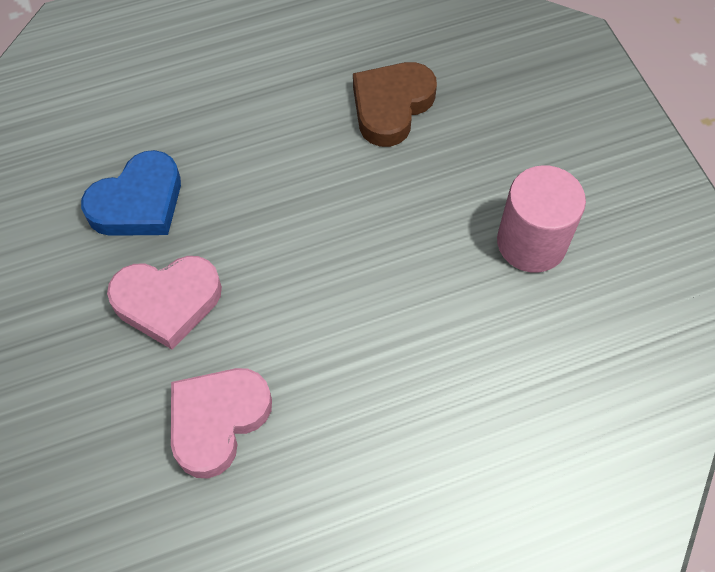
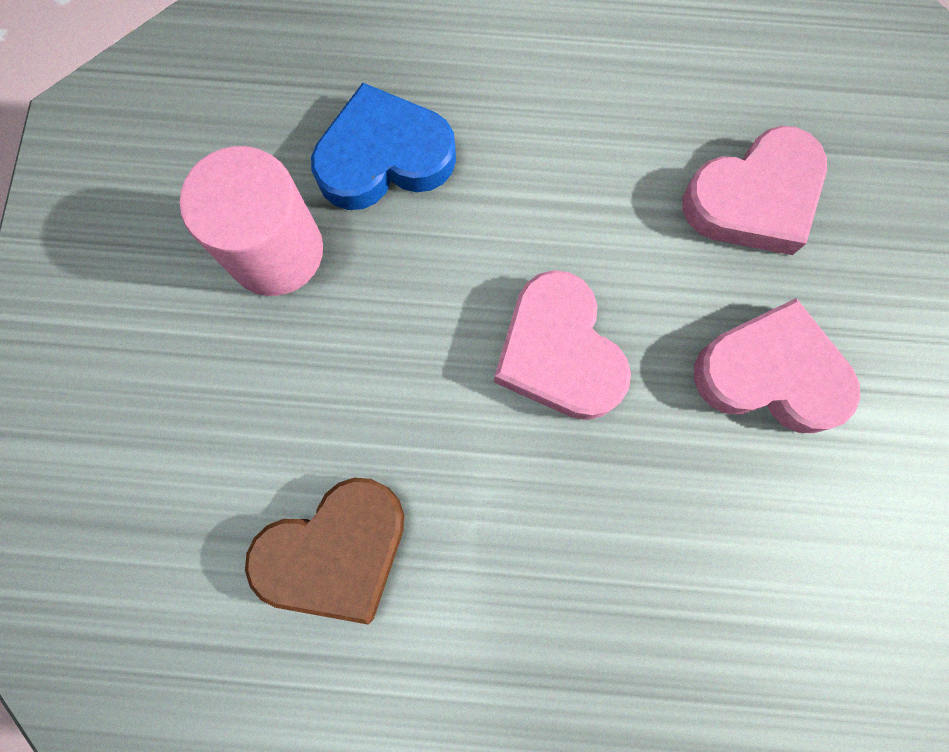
camera: 155 degrees left, 15 degrees up
blue heart [81,150,181,236] -> blue heart moved to [311,83,456,210]
none -> pink heart [494,270,631,420]

